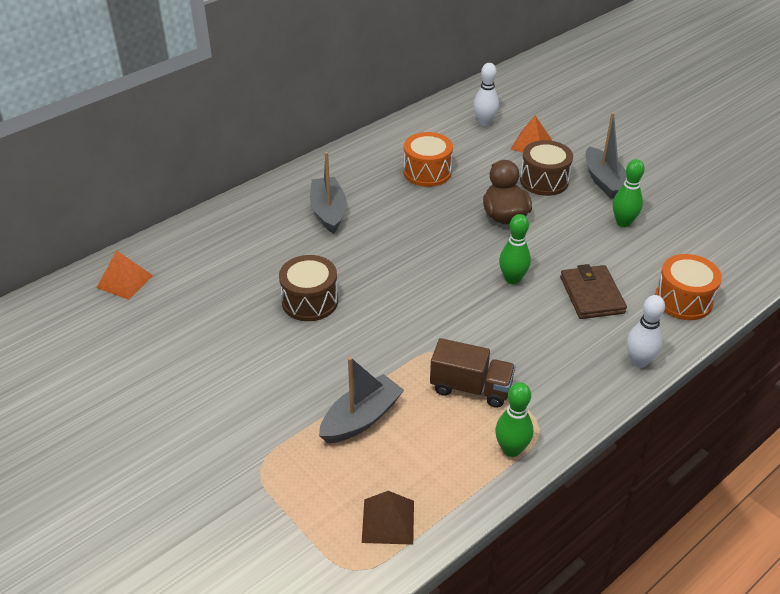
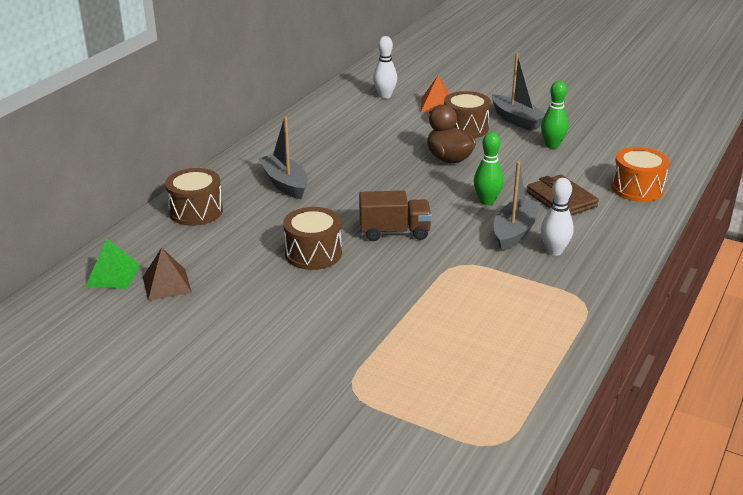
camera: 20 degrees left, 10 degrees down
orange pyramid [97,251,153,300] -> green pyramid [85,239,140,289]
grey boat [319,357,404,443] -> grey boat moved to [494,162,541,251]
brown pyramid [362,491,414,545] -> brown pyramid moved to [143,248,192,301]
orange drum [404,132,453,187] -> none
brown truck [430,338,516,408] -> brown truck moved to [359,191,432,241]
green bowling pin [495,382,533,457] -> none
white bowling pin [627,295,665,368] -> white bowling pin moved to [541,178,574,256]
none -> brown drum [165,168,223,226]

